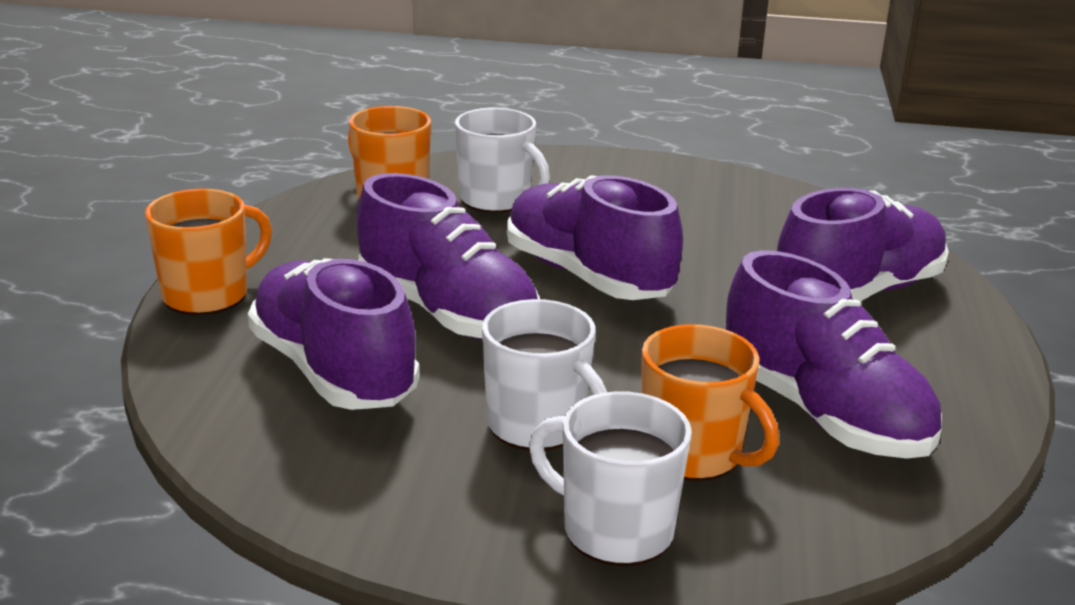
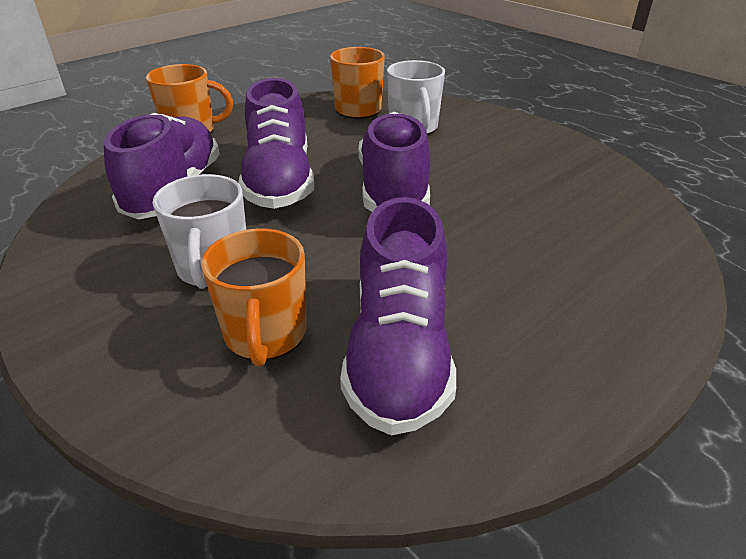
camera: 40 degrees right, 10 degrees up
white mug [529,391,692,566] -> none
purple shoe [777,188,949,302] -> none

